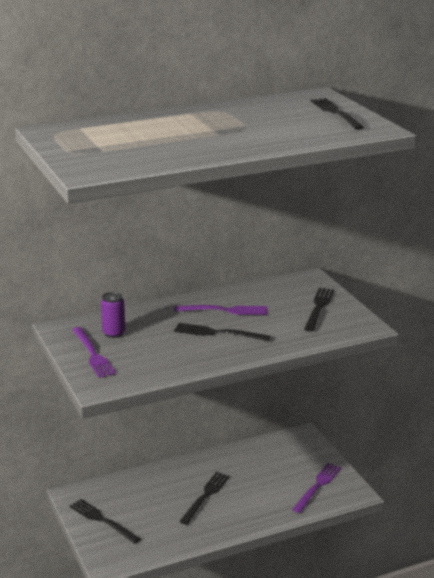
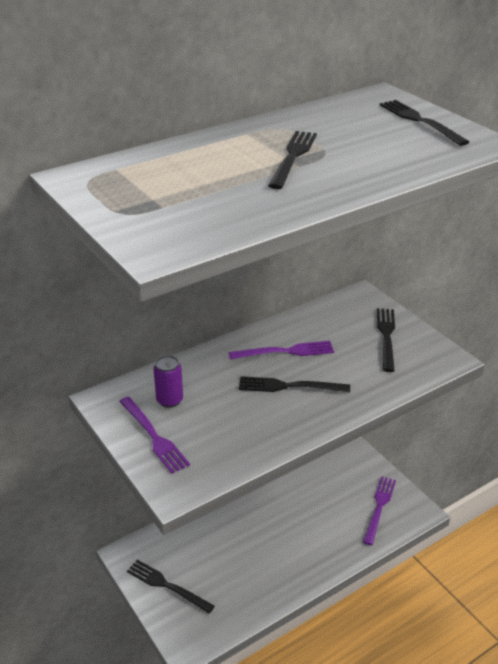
camera: 10 degrees left, 10 degrees up
black fork [179,472,230,525] -> black fork moved to [268,131,317,189]

